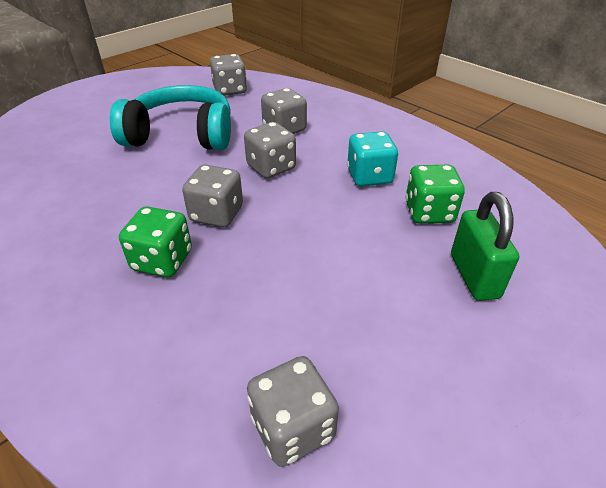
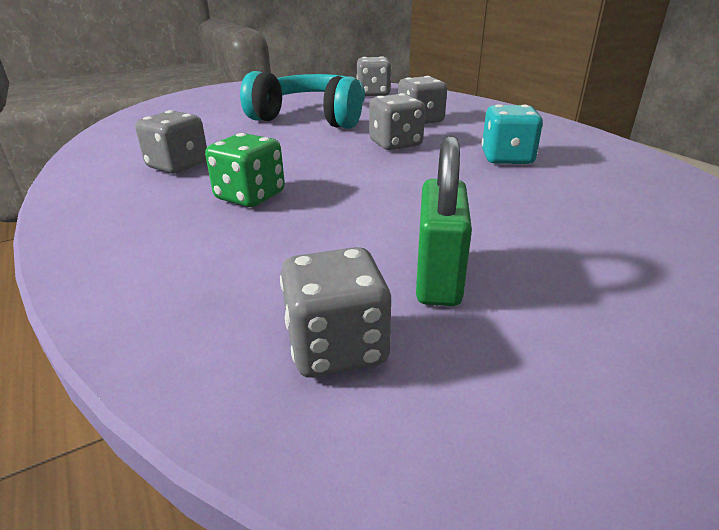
camera: 15 degrees right, 10 degrees down
grey dice [182,164,243,227] -> grey dice moved to [135,110,207,174]
green dice [405,165,465,224] -> none
green padlock [451,192,519,301] -> green padlock moved to [416,135,472,306]

